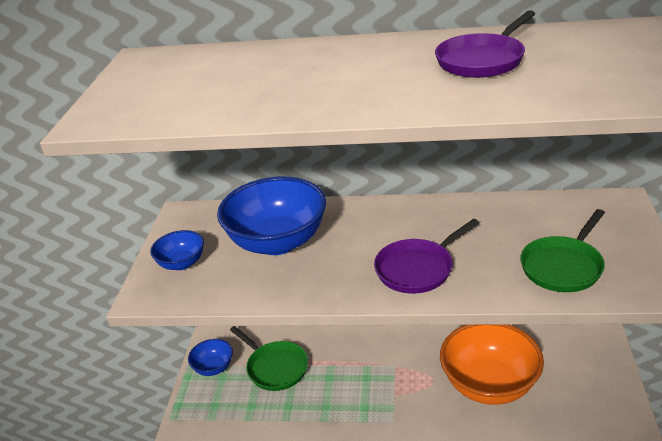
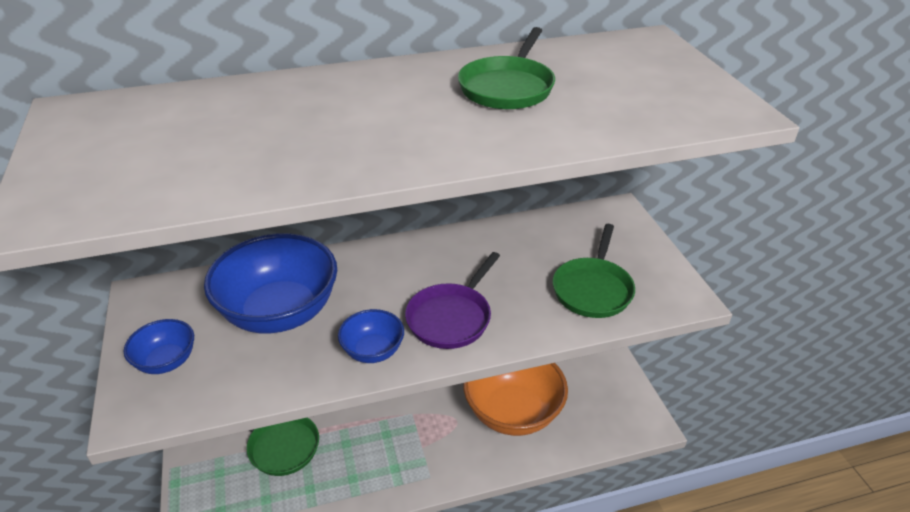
camera: 25 degrees left, 5 degrees up
blue bowl [188,339,233,376] -> blue bowl moved to [338,309,404,363]
purple pan [435,10,535,78] -> green pan [458,27,555,109]

